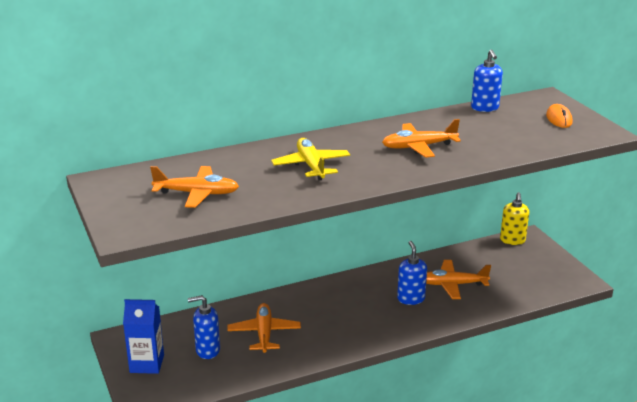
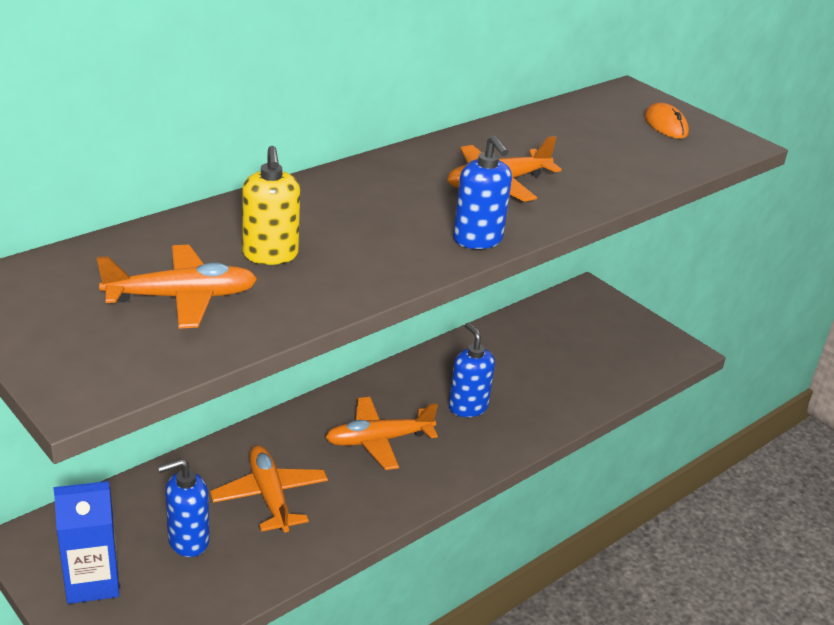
camera: 20 degrees left, 5 degrees up
yellow plane [271,138,350,180] -> none
orange plane [426,260,491,299] -> orange plane moved to [325,397,438,470]
blue soap dispenser [471,49,503,112] -> blue soap dispenser moved to [453,135,512,249]
yellow soap dispenser [500,192,529,245] -> yellow soap dispenser moved to [242,146,300,265]

